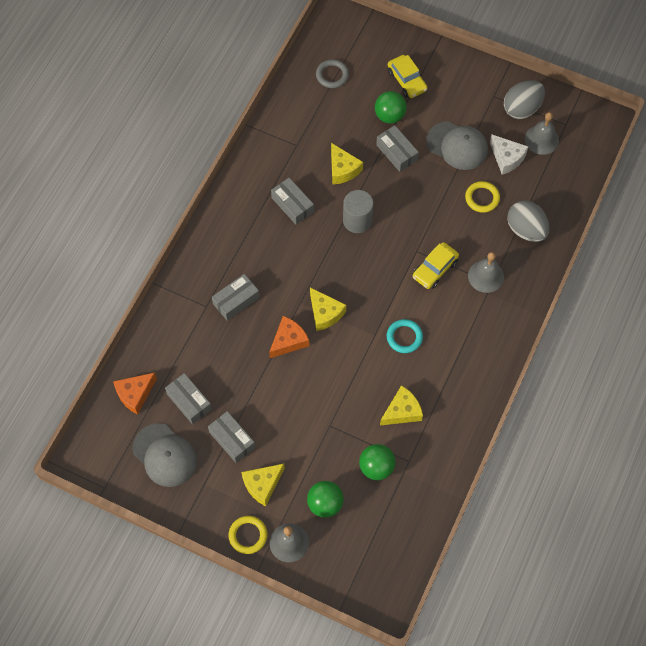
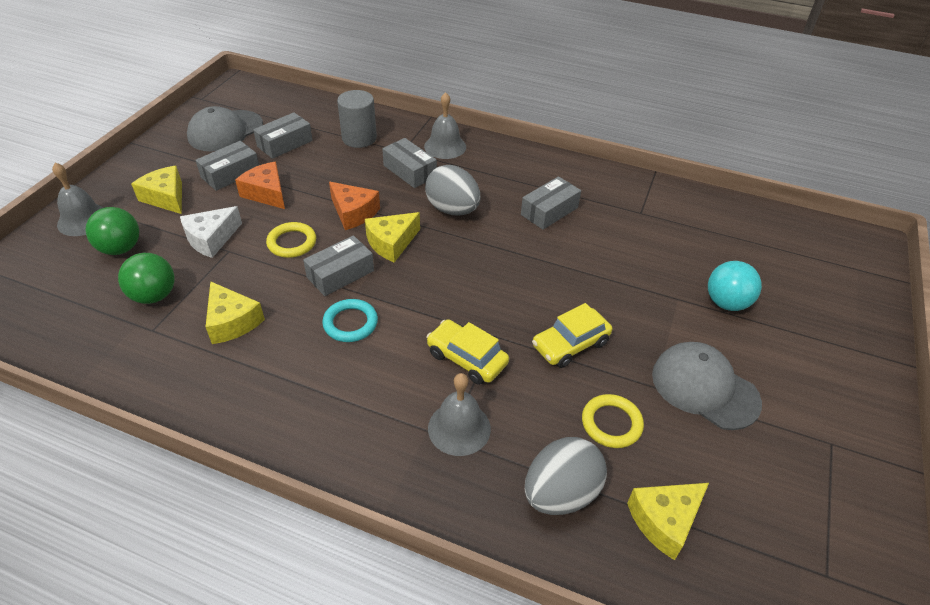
camera: 85 degrees right, 20 degrees down
orange cheese [113,372,157,414] -> orange cheese moved to [235,162,285,209]
yellow ring [228,516,267,554] -> yellow ring moved to [266,222,316,258]
grey ring [316,59,349,88] -> none
yellow cheese [331,143,363,185] -> yellow cheese moved to [627,483,709,560]
grey cylinder [343,190,374,233] -> grey cylinder moved to [337,90,377,148]
green ball [375,91,407,124] -> turquoise ball [708,261,762,311]
grey box [376,125,419,172] -> grey box moved to [303,235,374,296]
yellow car [388,55,428,98] -> yellow car moved to [532,303,612,368]
grey cap [426,121,488,170] -> grey cap turned 105 degrees clockwise [652,342,762,430]
white cheese [490,134,529,175] -> white cheese moved to [180,206,242,258]
grey egg [504,80,545,119] -> grey egg moved to [425,165,480,215]
grey bell [525,112,559,155] -> grey bell moved to [424,92,466,159]

